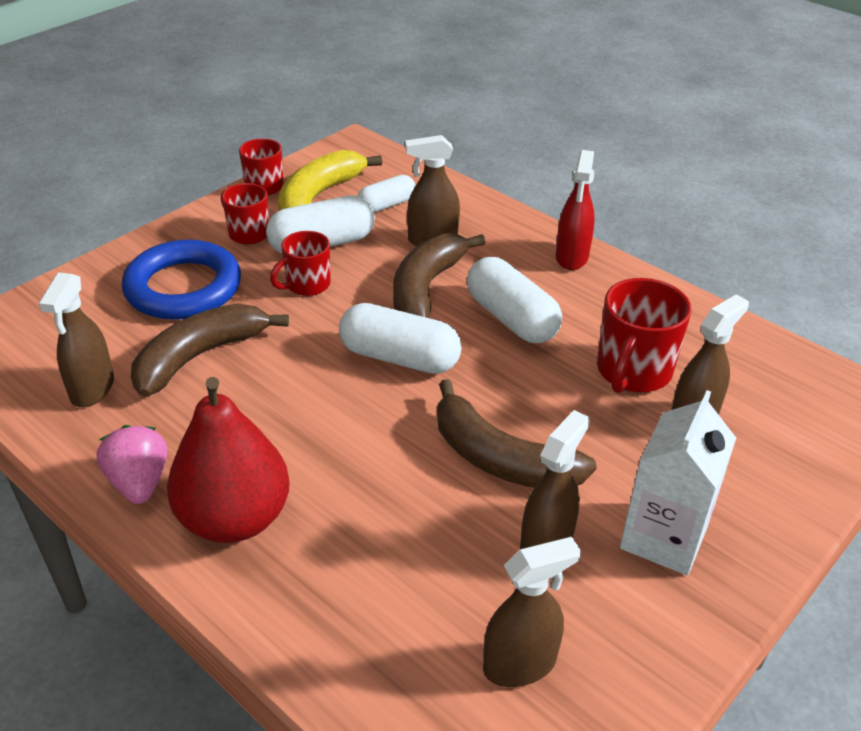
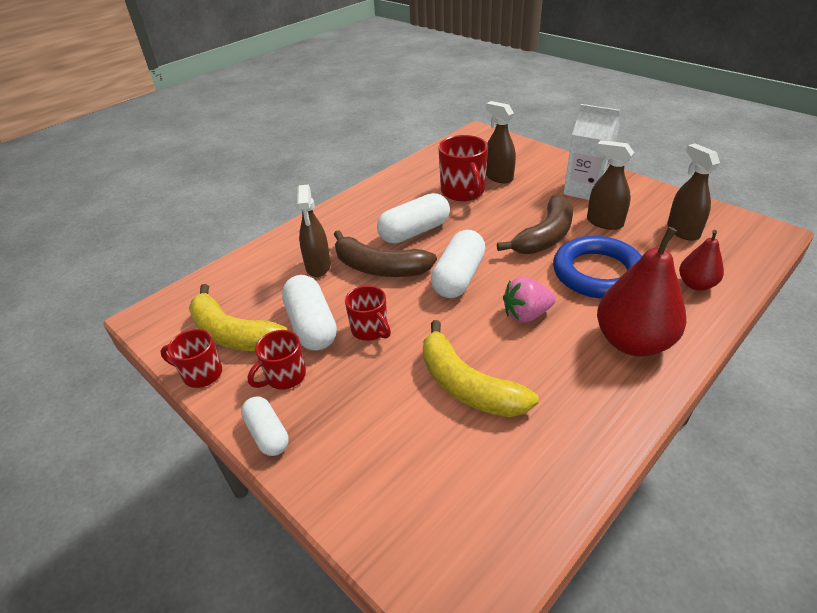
camera: 85 degrees left, 0 degrees up
brown spray bottle [39,272,114,407] -> none
pink strawberry [97,425,167,504] -> pink strawberry moved to [503,277,556,323]
blue ring [122,240,241,320] -> blue ring moved to [553,236,642,299]
brown banana [131,303,289,397] -> yellow banana [423,320,539,417]
white capsule [357,175,416,213] -> white capsule moved to [241,396,289,456]
red spray bottle [556,150,595,270] -> none
red mug [597,278,692,393] -> red mug turned 45 degrees clockwise [439,135,488,201]
none -> red pear [679,230,724,291]

